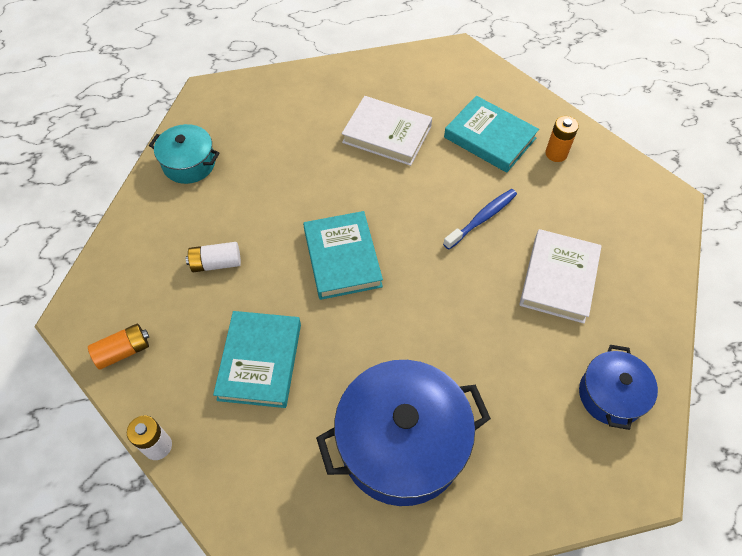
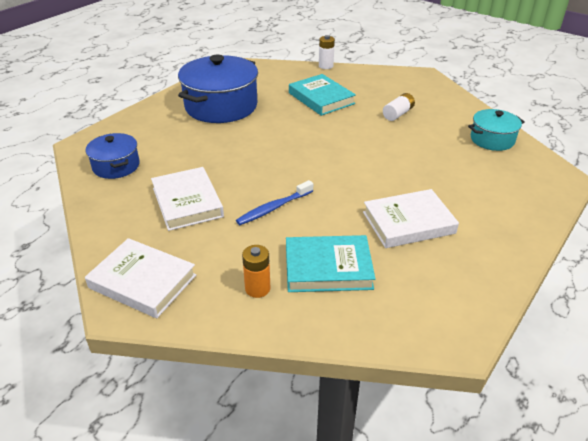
camera: 140 degrees right, 20 degrees down
orange battery [88,324,149,370] -> none
turquoise book [303,211,383,300] -> none
blue toothbrush [443,189,517,250] -> blue toothbrush turned 45 degrees clockwise [236,180,313,225]
none -> white book [85,238,196,318]

